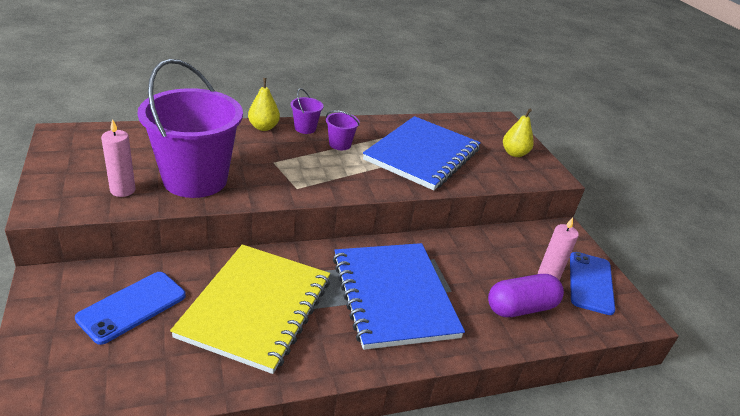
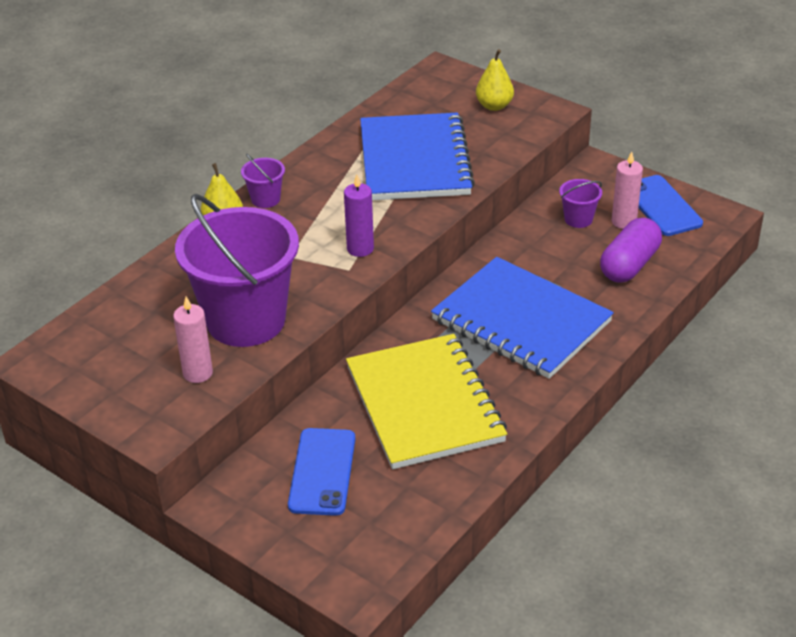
camera: 30 degrees left, 5 degrees up
purple bucket [326,110,360,150] -> purple bucket moved to [559,179,602,228]
none -> purple candle [344,175,374,257]

